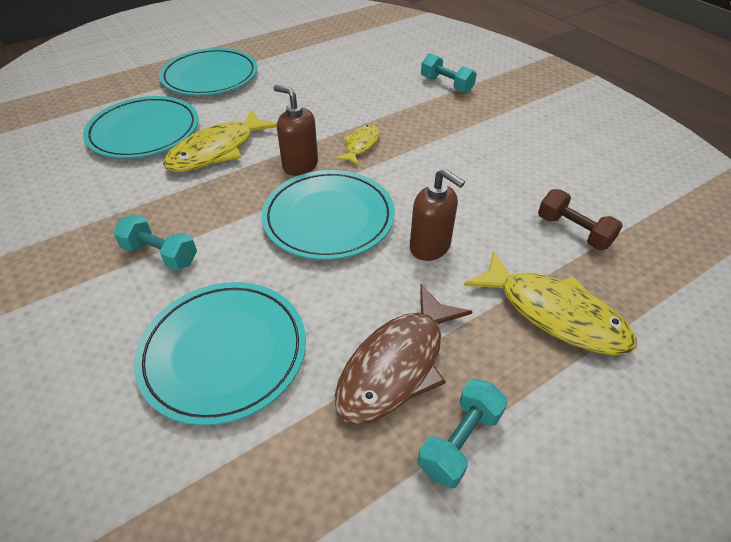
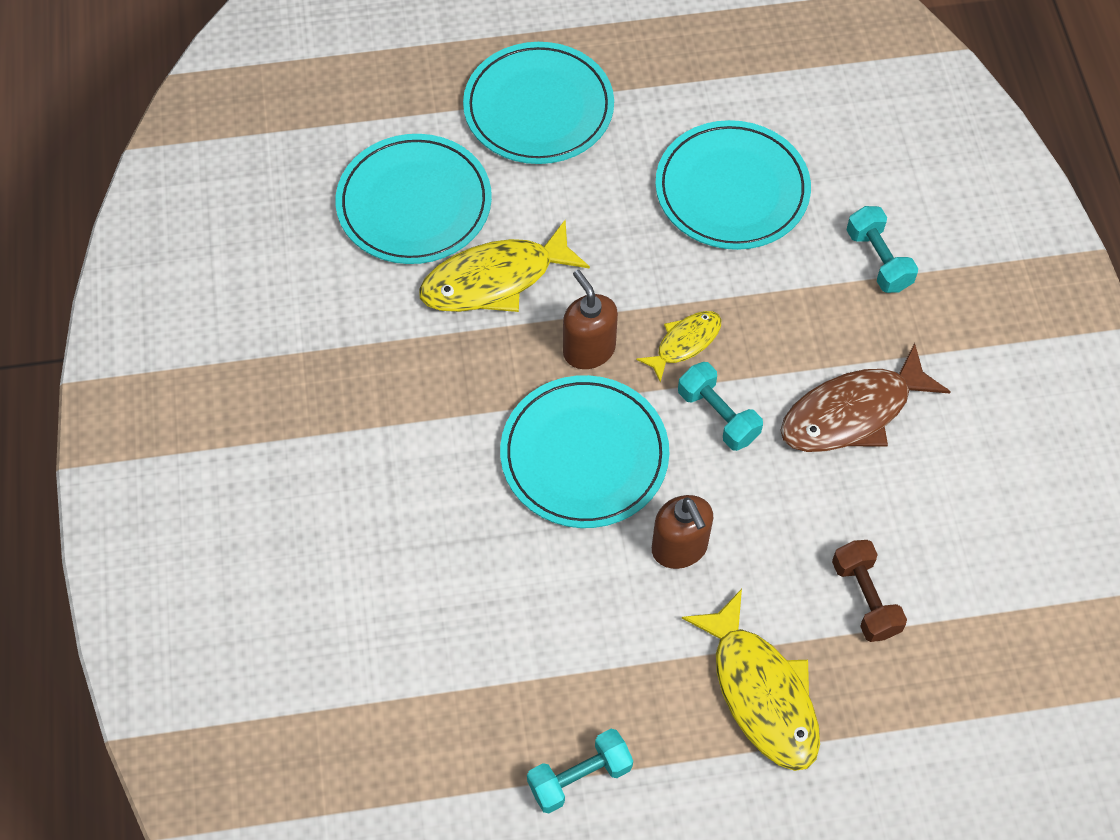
camera: 25 degrees right, 15 degrees up
turquoise dumbbell [113,215,197,270] -> turquoise dumbbell moved to [678,362,763,451]
turquoise plate [134,282,306,426] -> turquoise plate moved to [655,120,811,250]
brown fish [334,284,473,425] -> brown fish moved to [780,343,951,452]

